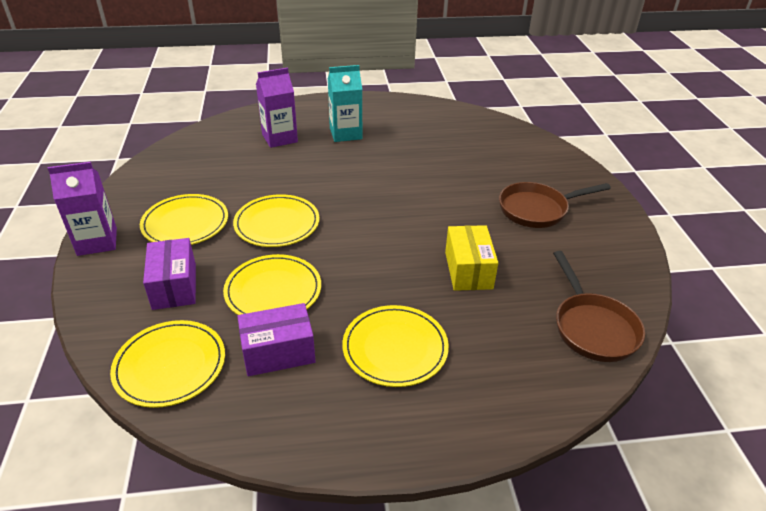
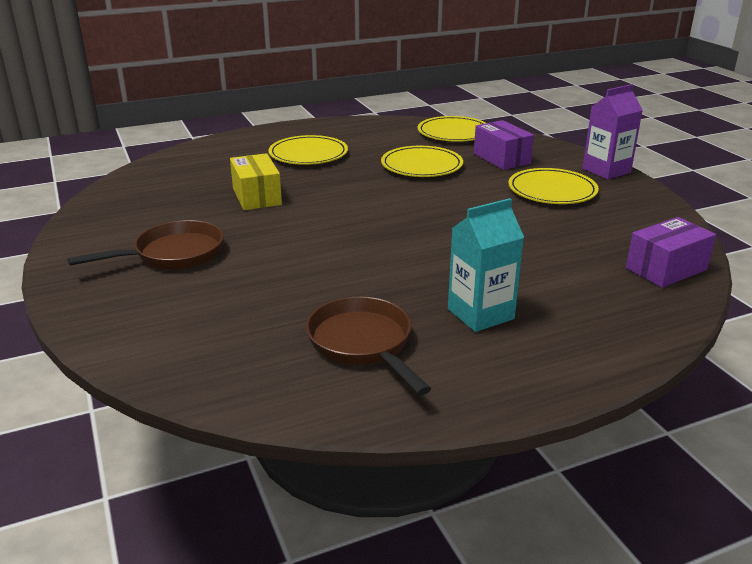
camera: 165 degrees right, 10 degrees down
yellow plate [233,194,320,247] -> none
purple box [237,303,316,376] -> purple box moved to [626,217,716,288]
purple carton [256,68,298,148] -> none
brown pan [553,251,645,362] -> brown pan moved to [306,297,431,395]

